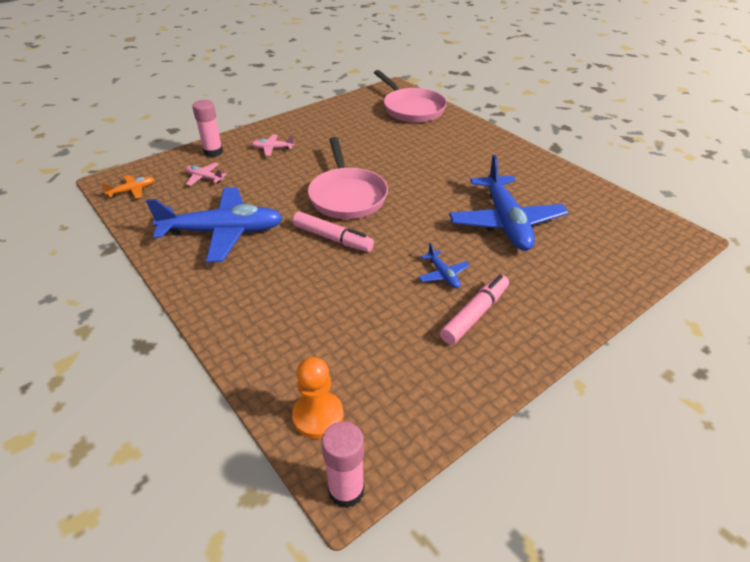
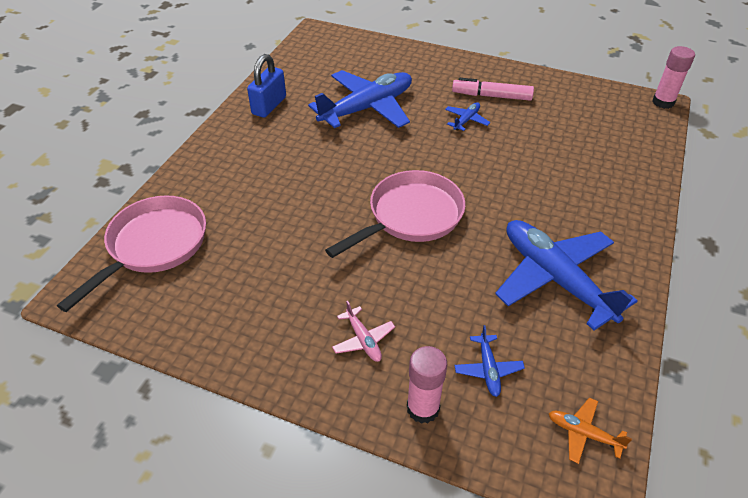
camera: 120 degrees left, 5 degrees up
pink plane [185,163,227,186] -> blue plane [454,325,525,397]
orange pawn [292,357,344,439] -> none
pink marker [293,212,374,252] -> none
none -> blue padlock [247,54,286,117]

